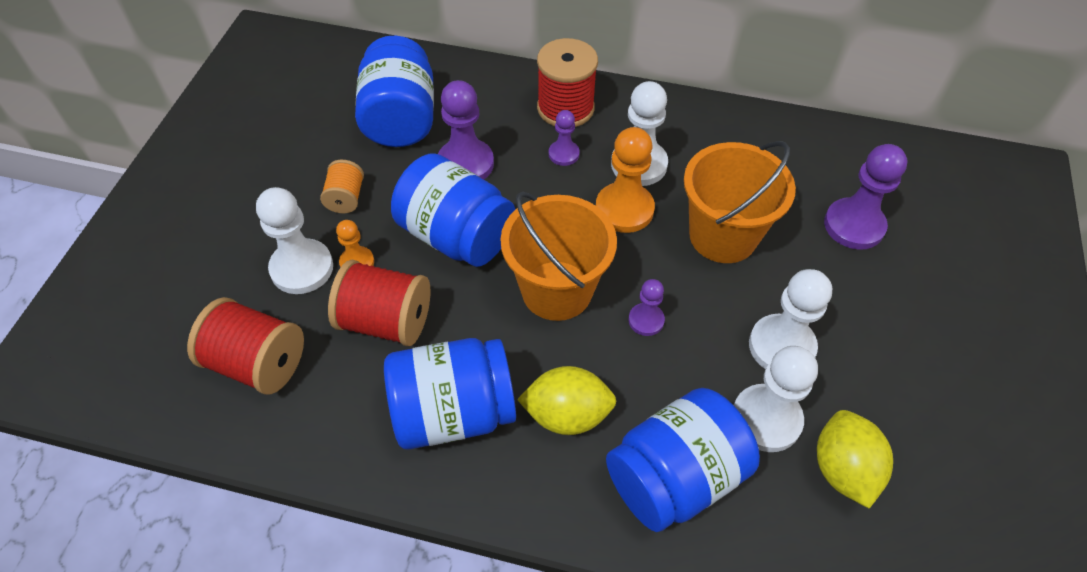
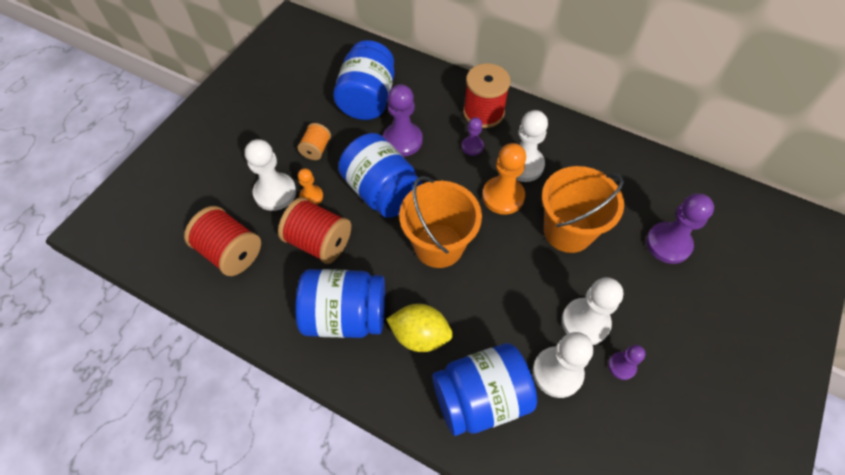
camera: 15 degrees right, 5 degrees up
purple pawn [628,279,665,336] -> purple pawn moved to [608,345,645,380]
yellow lemon [817,410,893,509] -> none

